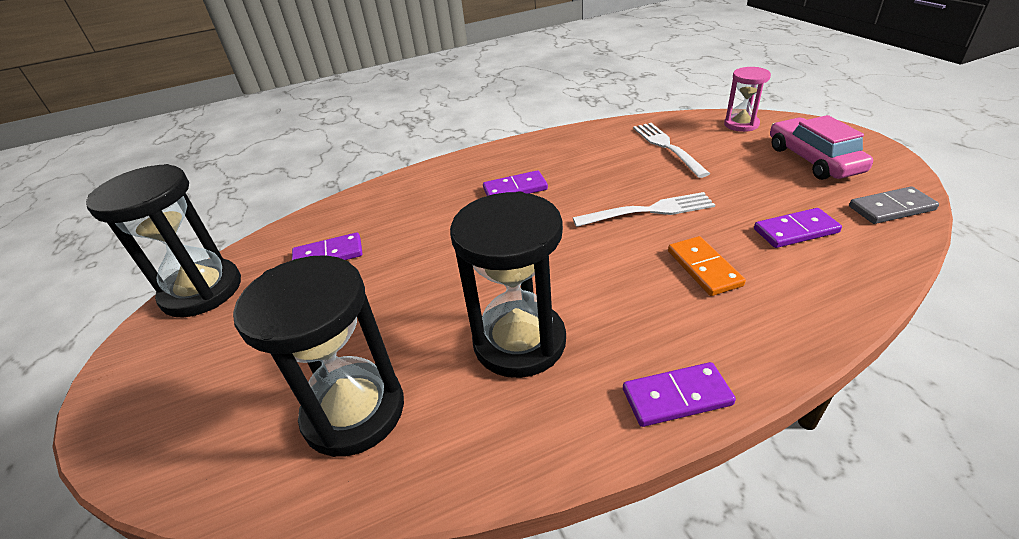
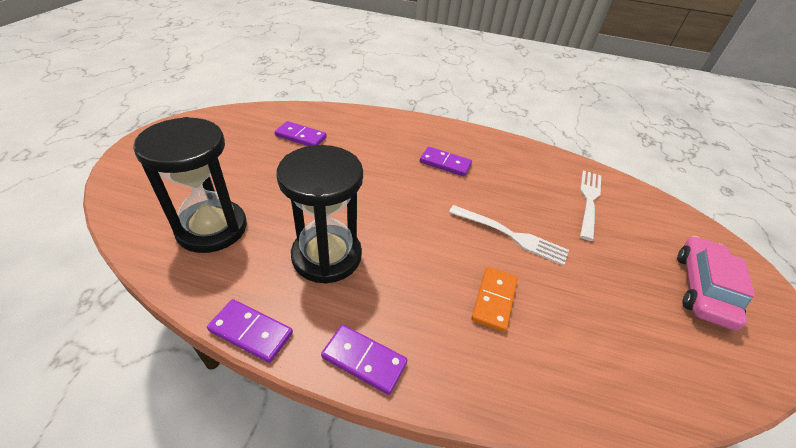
camera: 30 degrees right, 5 degrees up
black hourglass [86,164,241,317] -> none
pink hourglass [724,67,771,132] -> none
purple domino [754,208,842,248] -> purple domino moved to [207,299,293,363]
grey domino [849,186,939,224] -> none

